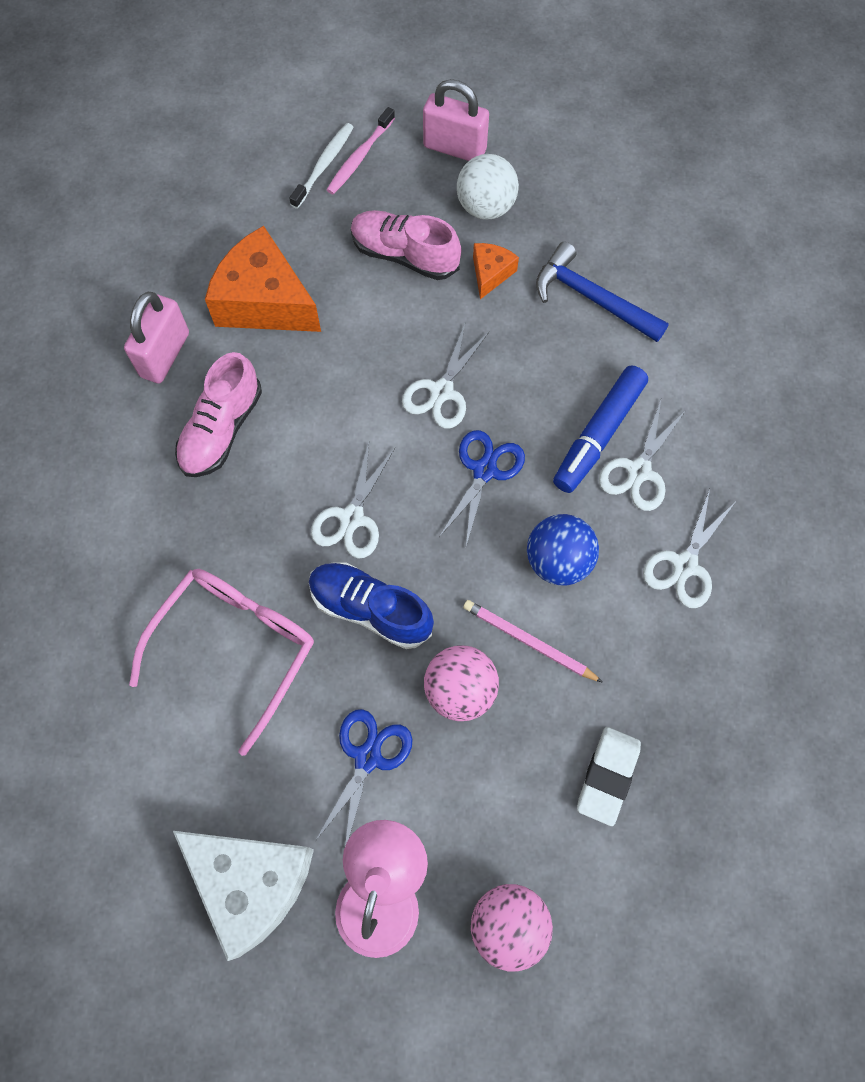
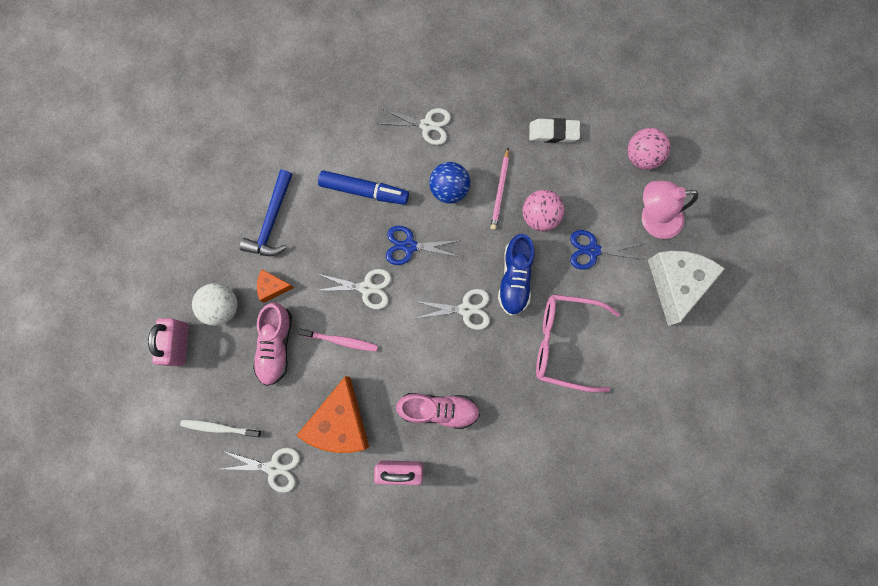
camera: 110 degrees left, 10 degrees up
pink toothbrush [327,107,395,194] -> pink toothbrush moved to [298,329,378,352]
white scissors [599,400,687,511] -> white scissors moved to [221,448,300,493]

